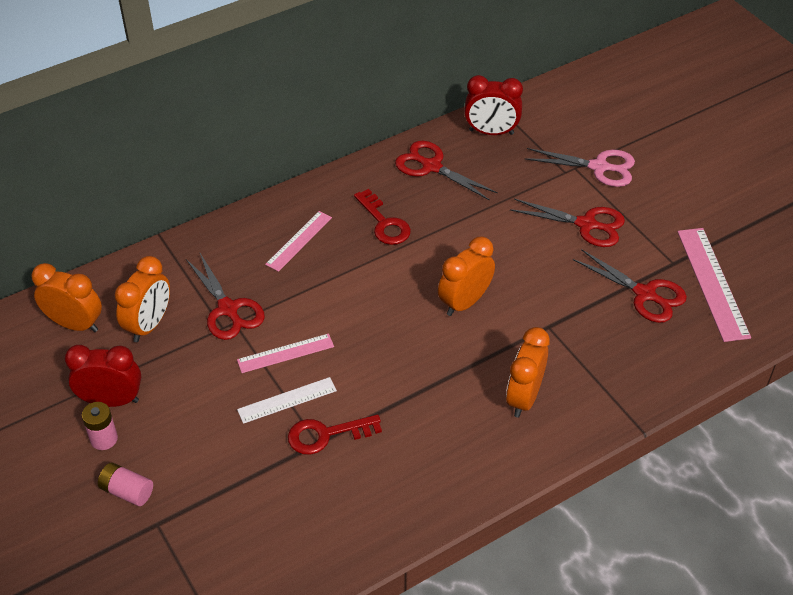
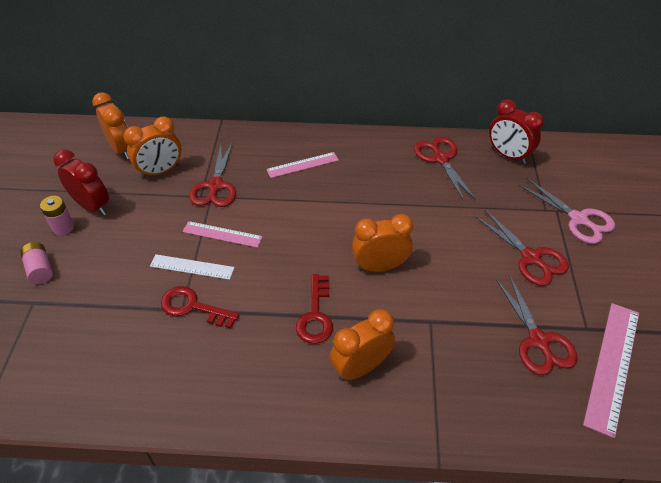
camera: 35 degrees right, 0 degrees up
red key [354,189,411,245] -> red key moved to [296,274,333,344]

